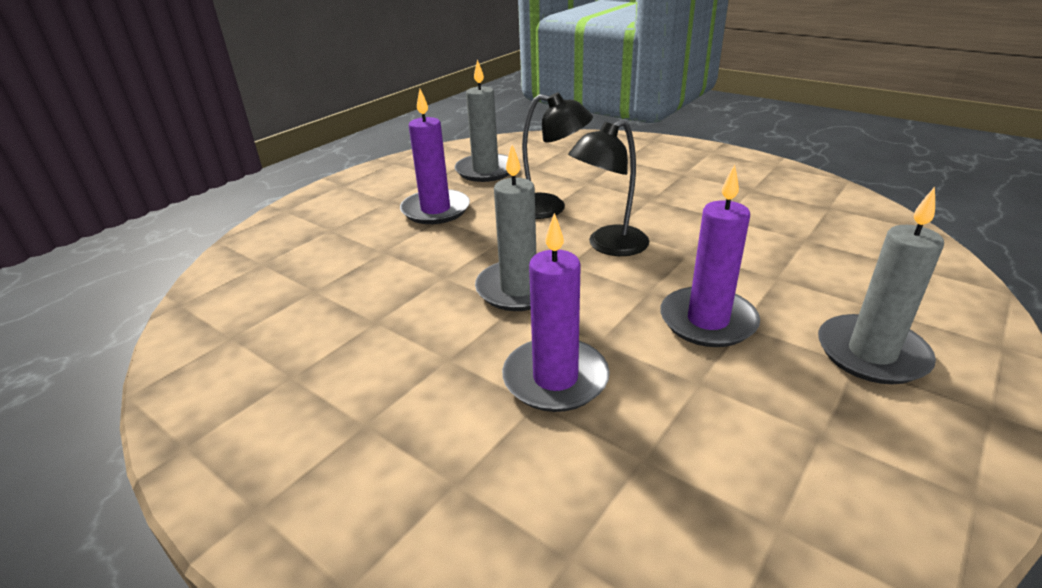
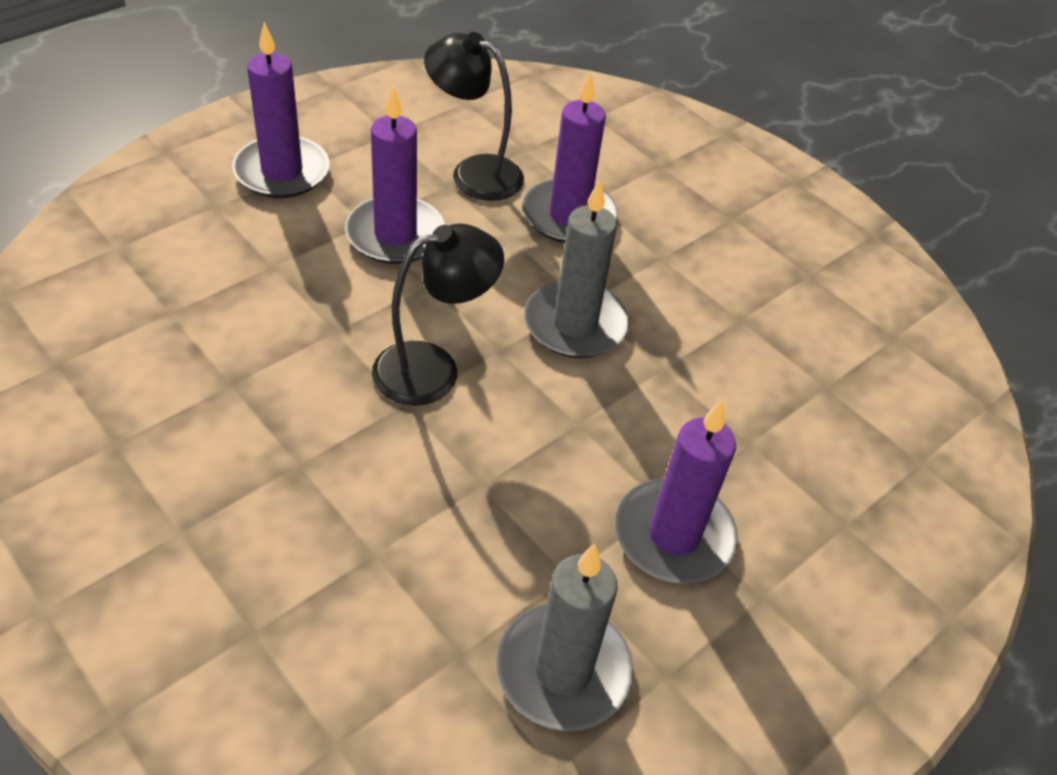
camera: 175 degrees left, 15 degrees up
black lamp [522,92,593,219] -> black lamp moved to [424,32,524,201]
grey candle [818,187,944,384] -> purple candle [232,22,330,198]

